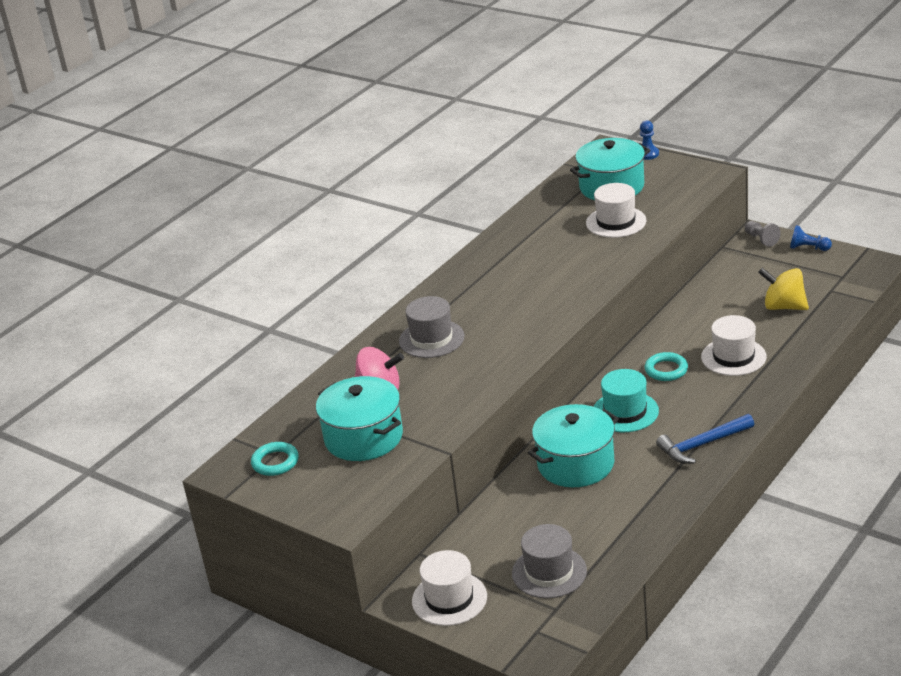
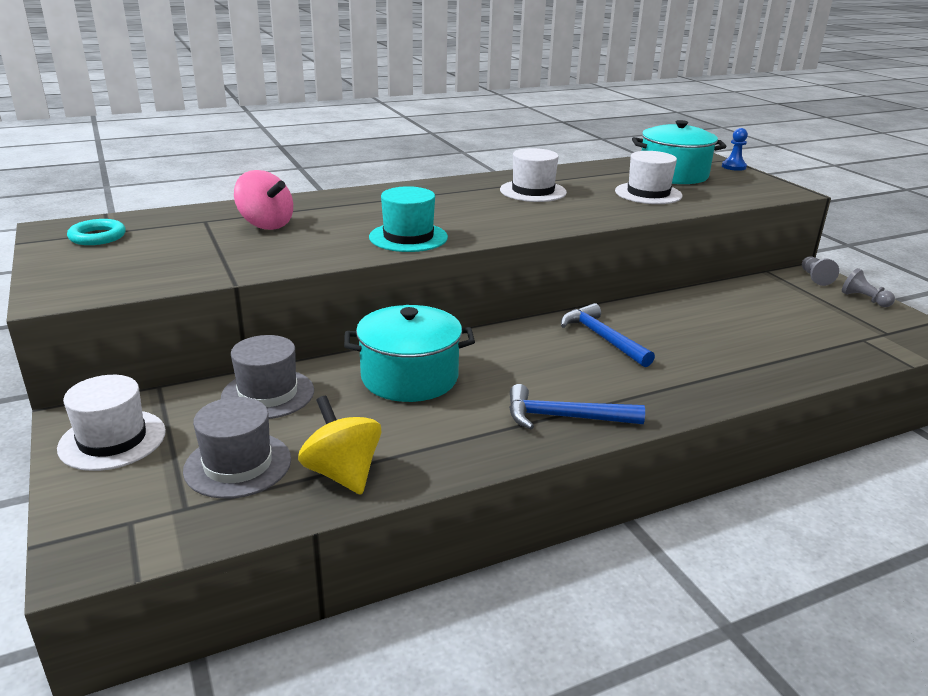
camera: 25 degrees right, 5 degrees down
turquoise pot [316,376,403,461] -> none
grey hat [399,296,465,358] -> grey hat moved to [221,335,314,419]
turquoise hat [593,369,659,432] -> turquoise hat moved to [369,186,448,252]
turquoise ring [645,352,688,381] -> blue hammer [561,303,655,367]
white hat [701,315,767,376] -> white hat moved to [500,148,567,202]
yellow spinning top [758,268,809,310] -> yellow spinning top moved to [298,396,381,495]
blue pawn [790,225,832,251] -> grey pawn [842,268,895,307]

